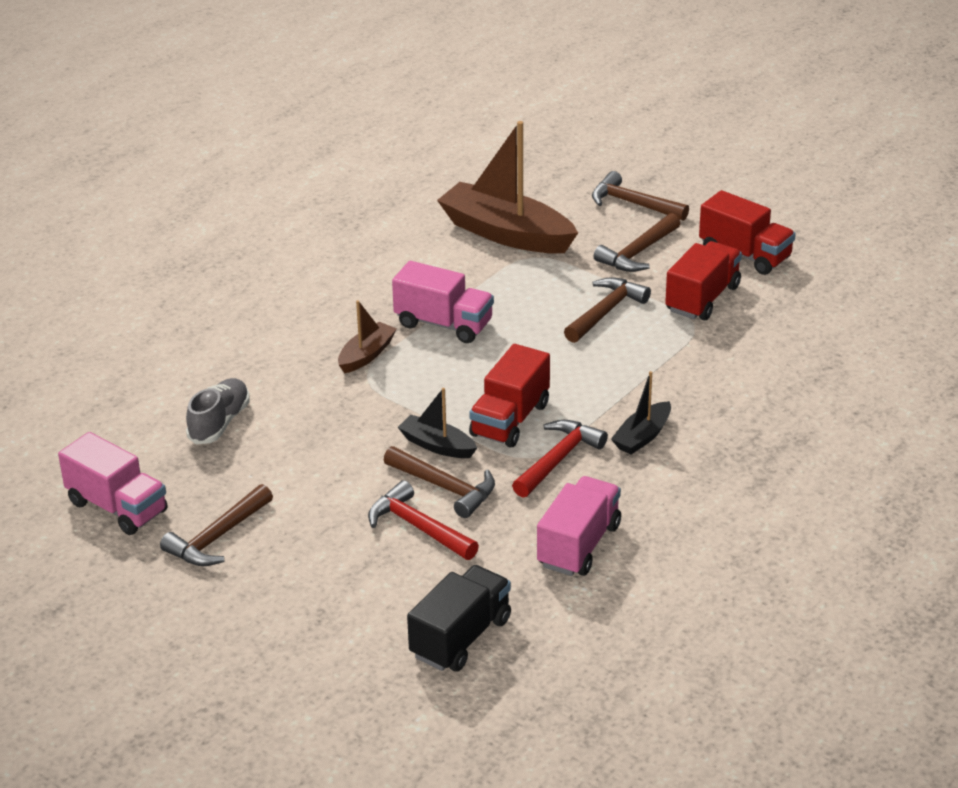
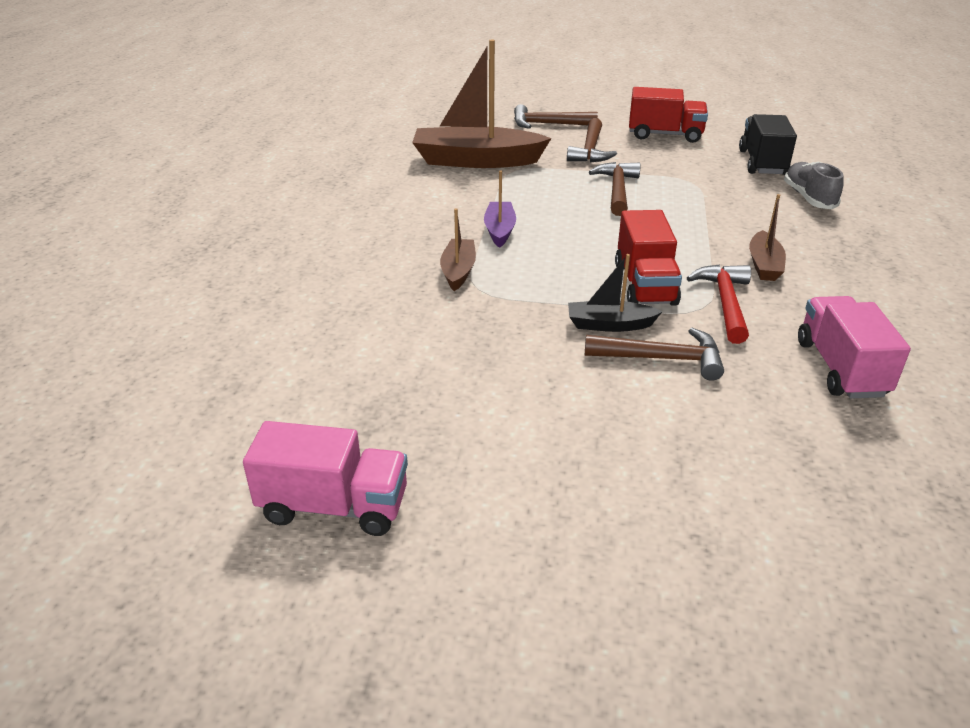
camera: 30 degrees left, 0 degrees up
brown hammer [160,484,273,566] -> none
grey shoe [186,378,250,444] -> grey shoe moved to [784,162,844,209]
red hammer [368,480,479,560] -> none
pink truck [392,261,494,343] -> purple boat [484,170,516,248]
black truck [407,565,511,672] -> black truck moved to [739,114,797,175]
black boat [611,371,671,455] -> brown boat [749,194,786,281]
red truck [665,241,742,320] -> none

